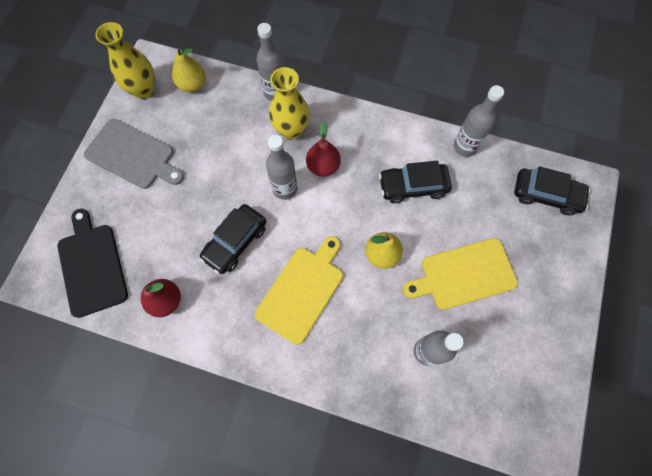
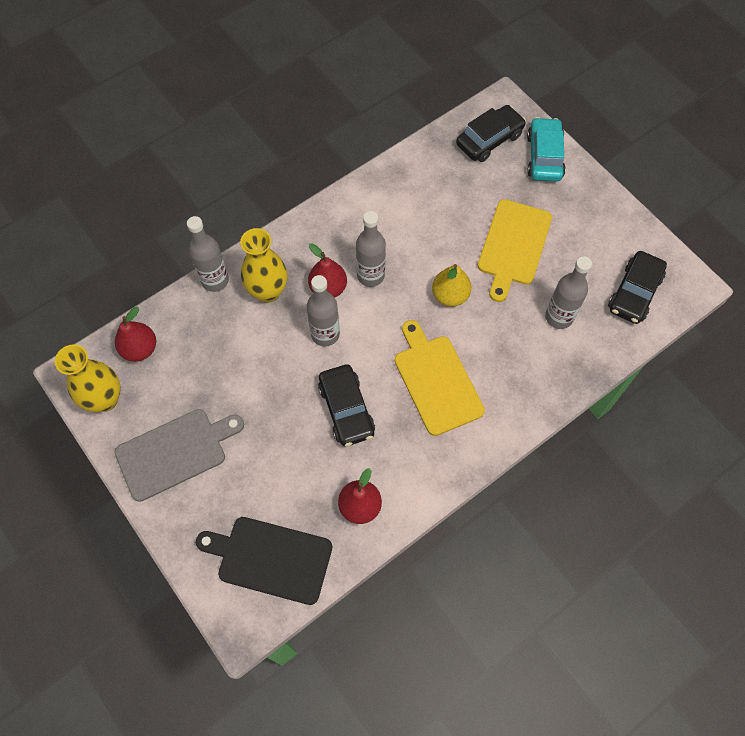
camera: 55 degrees left, 5 degrees down
yellow pear [172,47,206,92] -> red pear [115,307,156,362]
black car [379,160,452,203] -> black car moved to [608,251,667,324]
grey bottle [454,85,504,157] -> grey bottle moved to [356,211,386,287]
none -> turquoise car [527,117,566,181]

